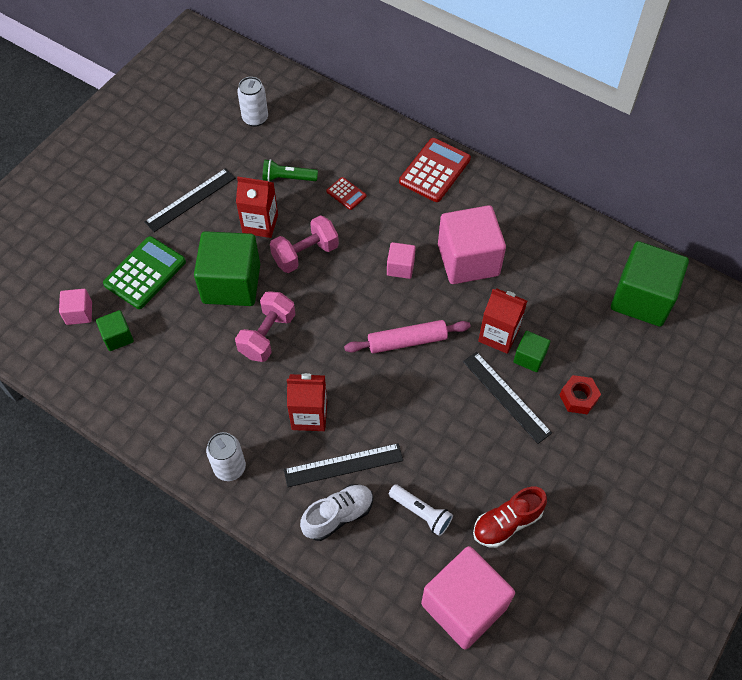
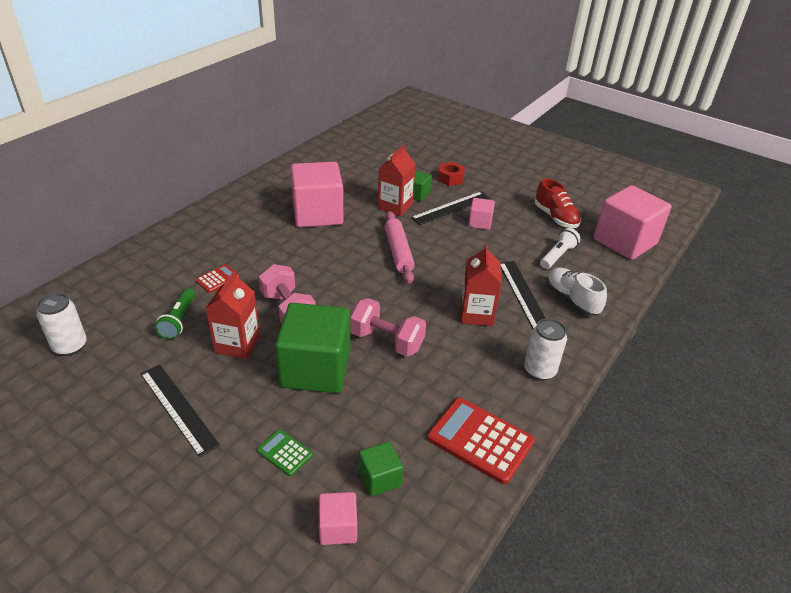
camera: 90 degrees left, 20 degrees down
green calculator [103,236,186,309] -> green calculator [257,429,313,476], size x0.51
pink cube [387,242,416,279] -> pink cube moved to [468,198,495,230]
red calculator [399,138,471,202] -> red calculator moved to [427,398,535,484]
green cube [611,241,689,326] -> none

